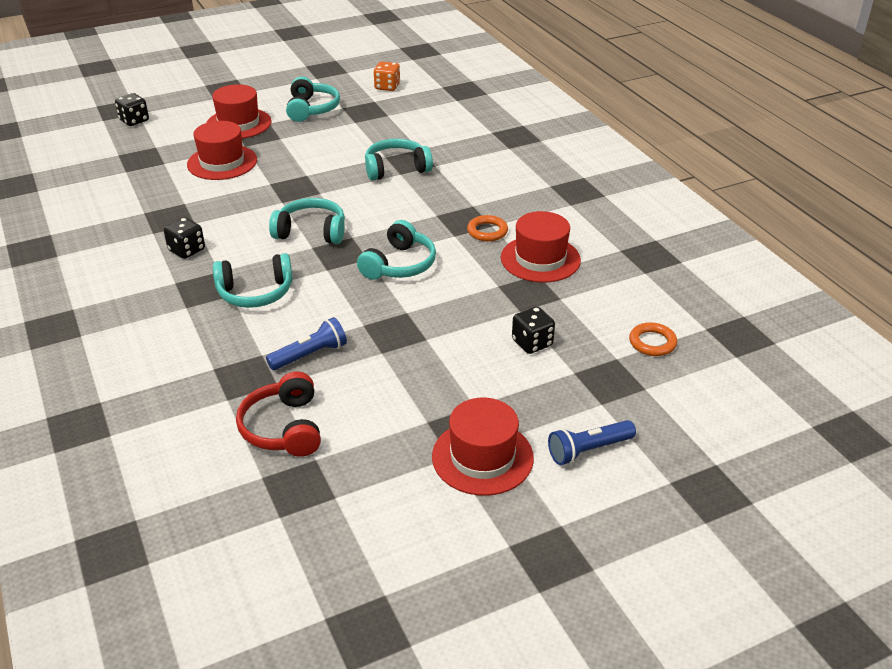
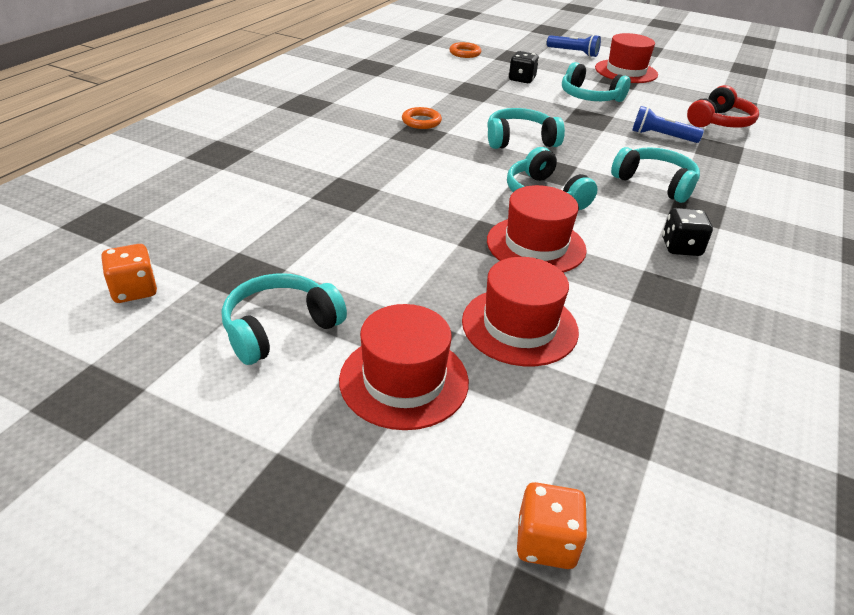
camera: 130 degrees left, 0 degrees up
black dice [115,93,149,126] -> orange dice [517,482,588,569]
turquoise headphones [365,139,433,181] -> turquoise headphones moved to [562,62,631,102]
red hat [501,211,581,283] -> red hat moved to [487,185,587,273]

